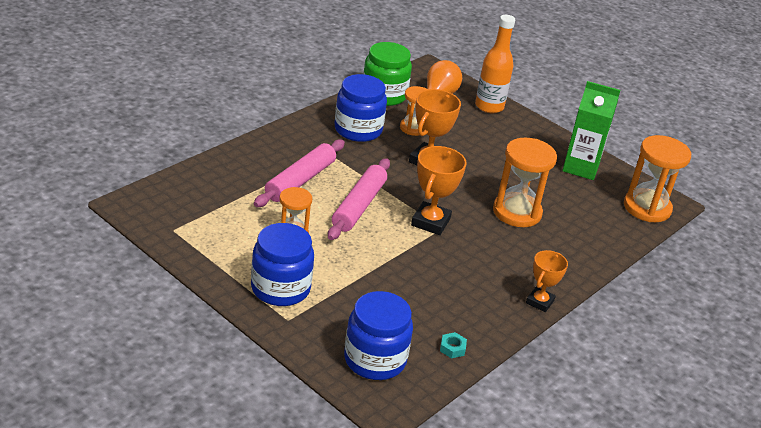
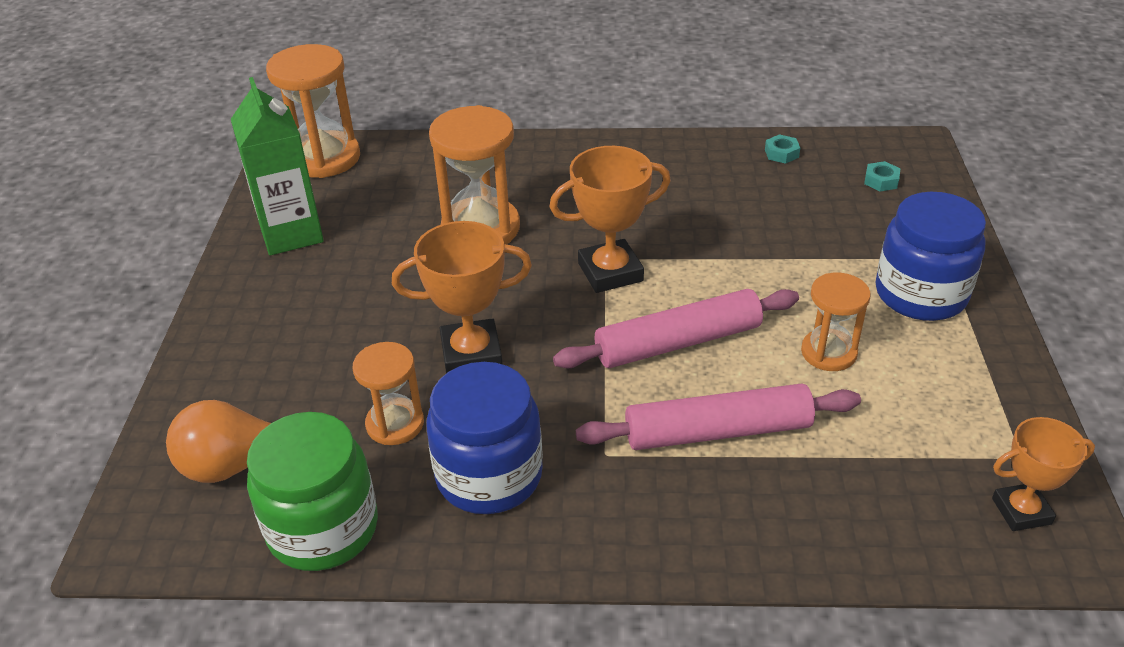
camera: 125 degrees left, 5 degrees up
blue jar [344,291,413,380] -> turquoise nut [864,161,901,191]
orange bottle [475,15,515,114] -> none
orange trophy [526,250,568,312] -> orange trophy moved to [992,417,1095,531]

